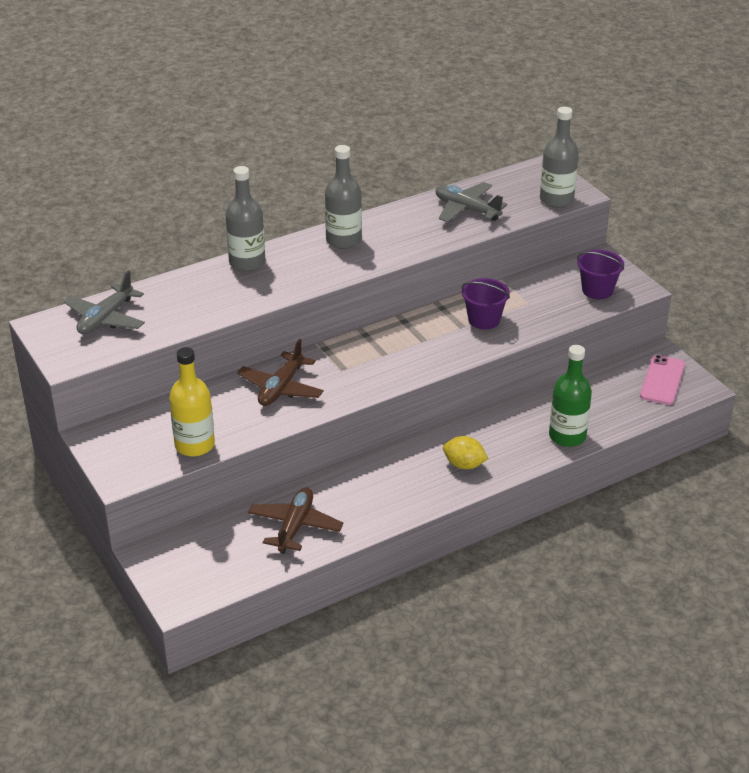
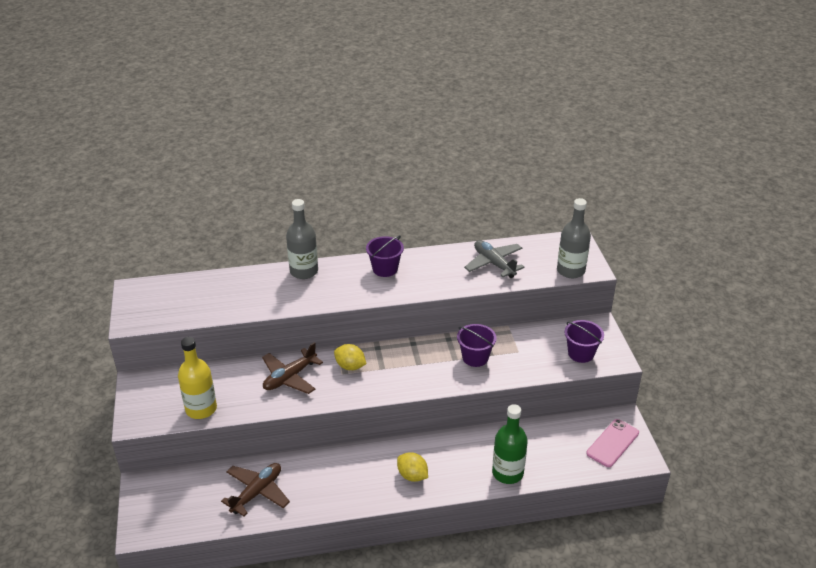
camera: 20 degrees right, 0 degrees up
grey plane [64,270,145,334] -> none
grey bottle [325,145,362,249] -> purple bucket [366,235,404,277]
none -> yellow lemon [334,344,366,370]

